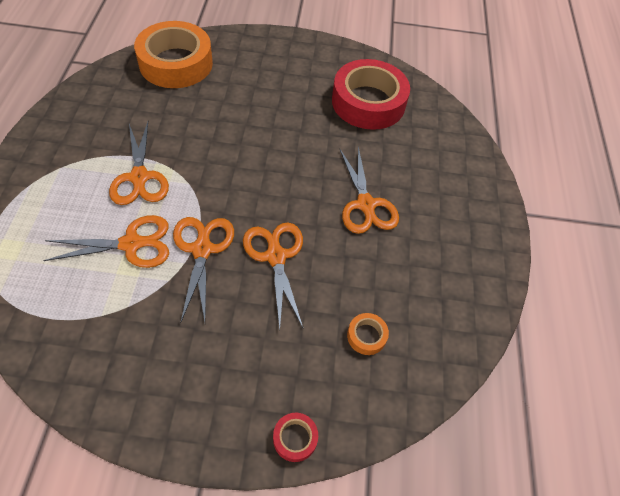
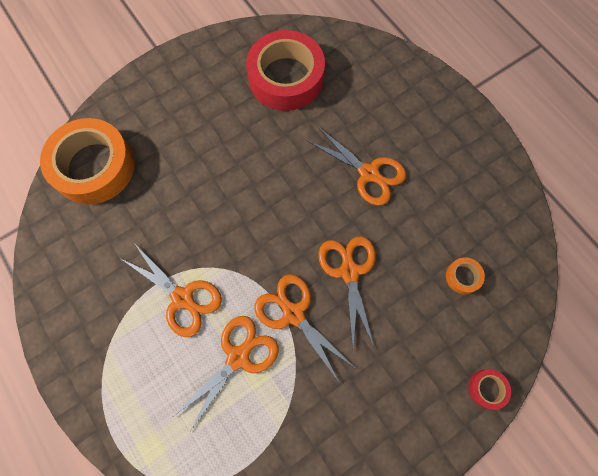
camera: 35 degrees left, 15 degrees up
orange scissors [243,222,303,330] -> orange scissors turned 45 degrees clockwise [318,236,376,349]

